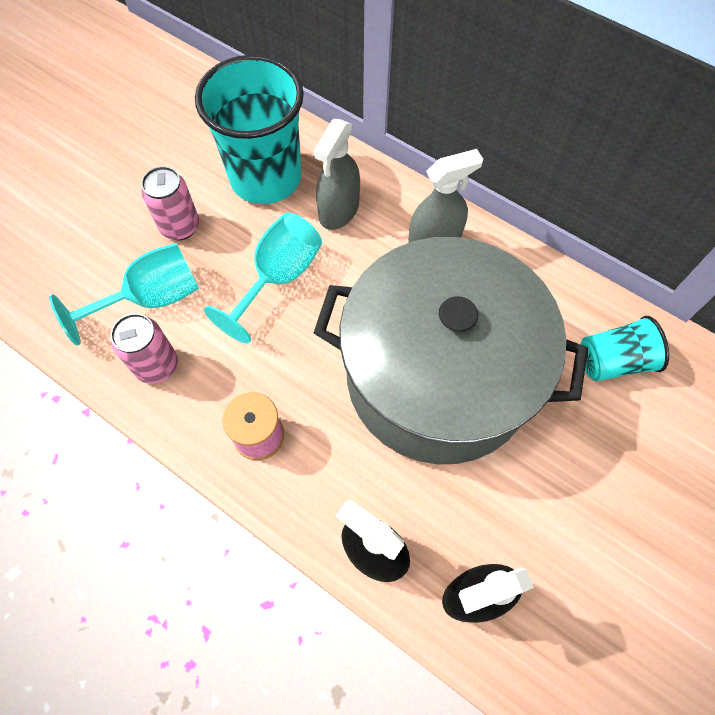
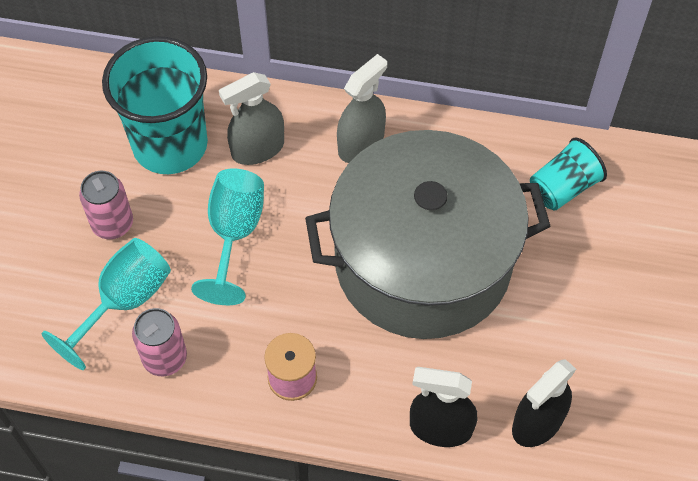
camera: 25 degrees left, 5 degrees down
grey spray bottle [314,119,360,230] -> grey spray bottle turned 60 degrees clockwise [219,72,284,165]

